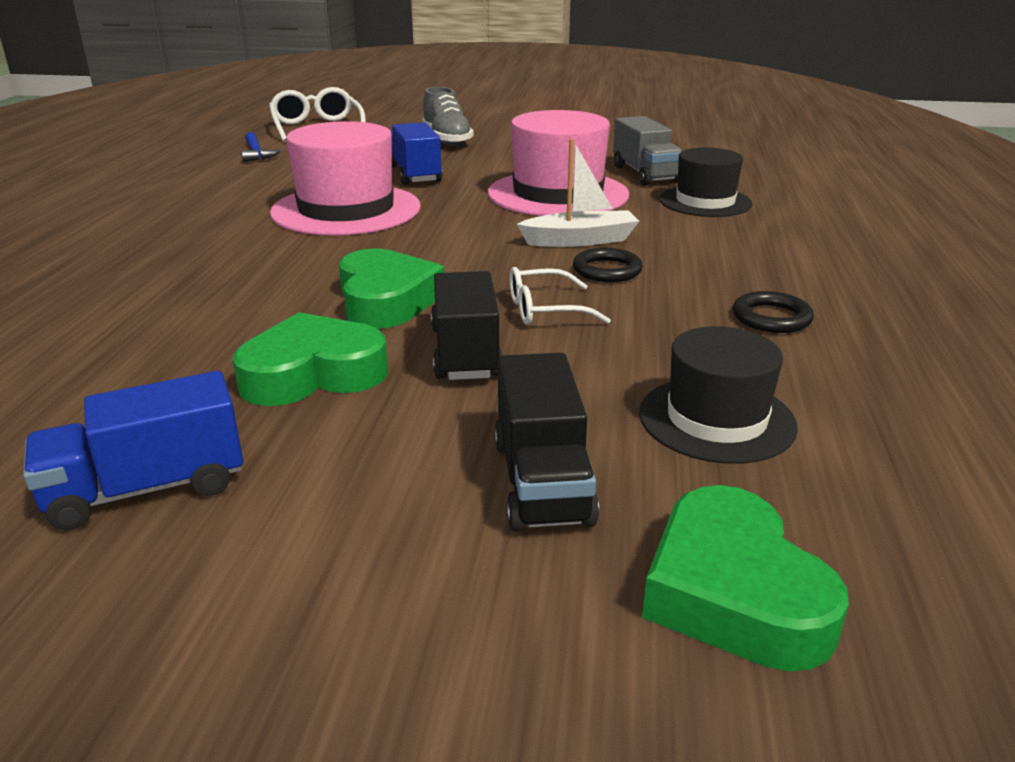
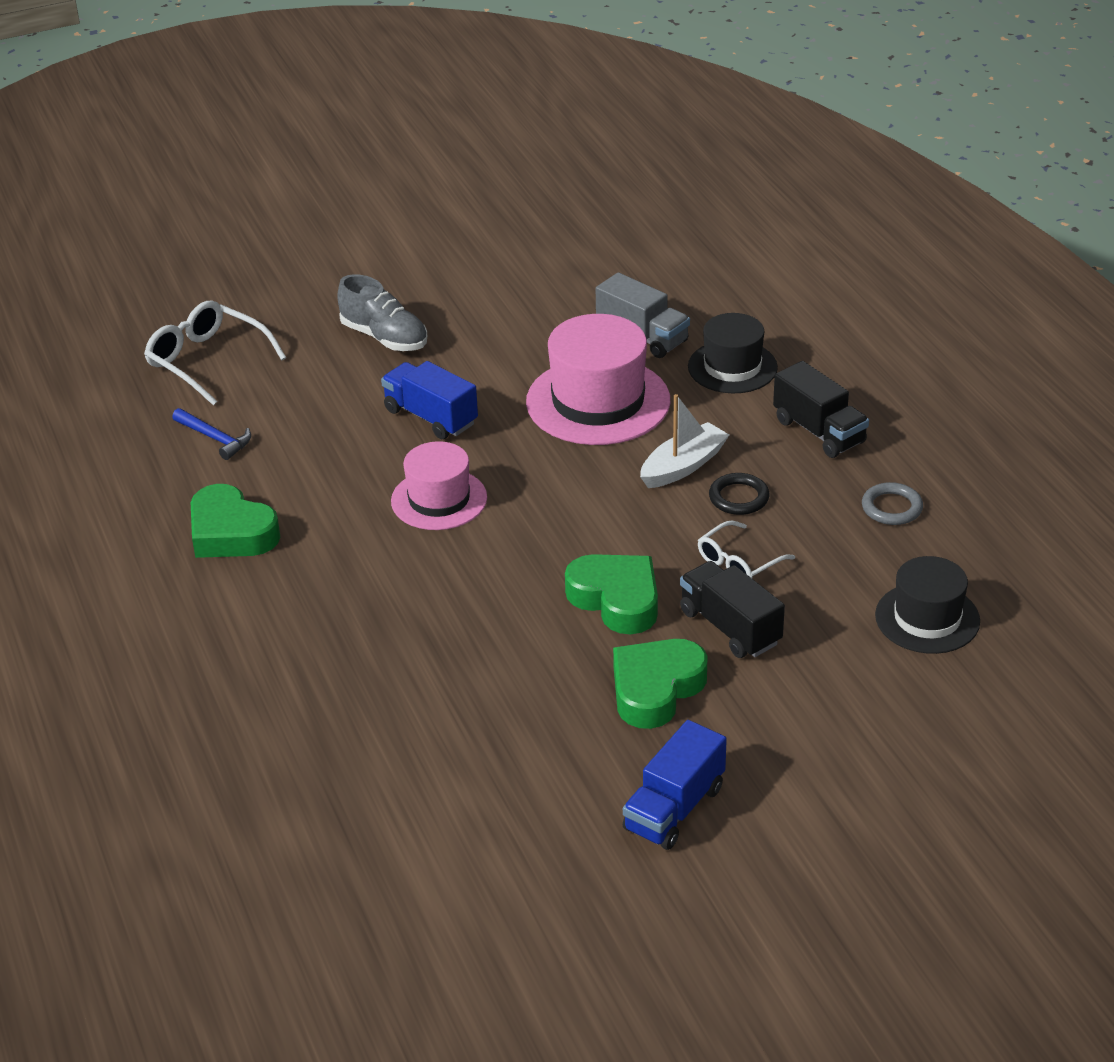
camera: 30 degrees left, 10 degrees up
pink hat [270,121,421,236] -> pink hat [391,441,487,530], size x0.63
black truck [494,353,599,532] -> black truck moved to [773,361,869,458]
green heart [642,485,849,671] -> green heart moved to [191,484,280,558]
black ring [733,291,814,333] -> grey ring [862,482,923,525]

